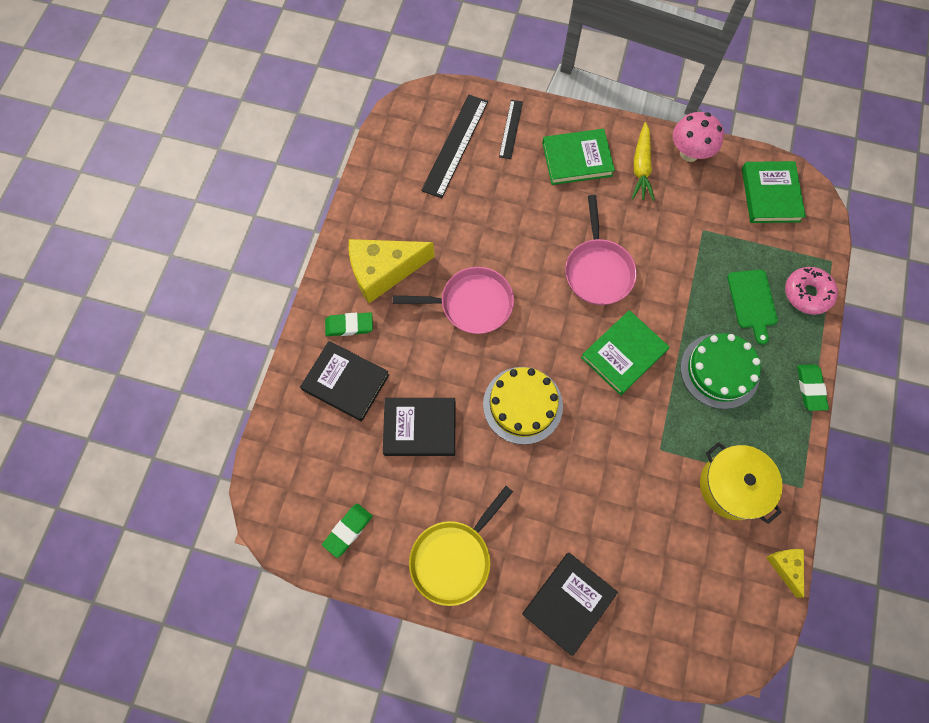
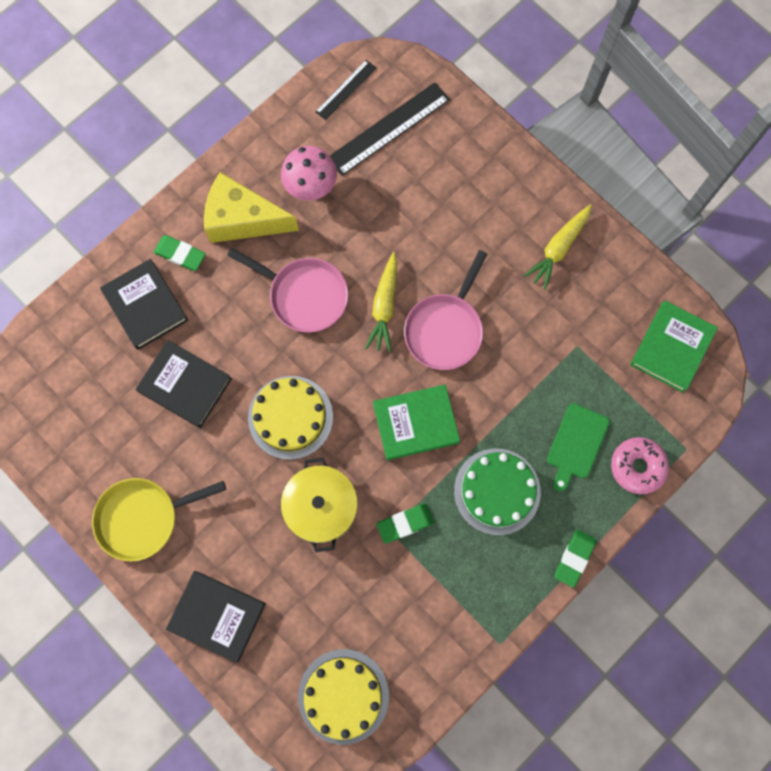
camera: 30 degrees right, 5 degrees up
green eraser [322,504,372,558] -> green eraser moved to [376,504,434,543]
black ruler [499,100,523,159] -> black ruler moved to [315,60,376,120]
black book [522,553,618,656] -> black book turned 45 degrees clockwise [166,571,266,663]
green book [542,129,615,185] -> none
pink mushroom [673,112,724,162] -> pink mushroom moved to [281,146,337,201]
yellow pot [700,442,783,524] -> yellow pot moved to [281,457,358,552]
yellow cheese [766,549,804,598] -> none
none -> yellow cake [298,649,389,745]
none -> yellow carrot [365,252,398,353]

